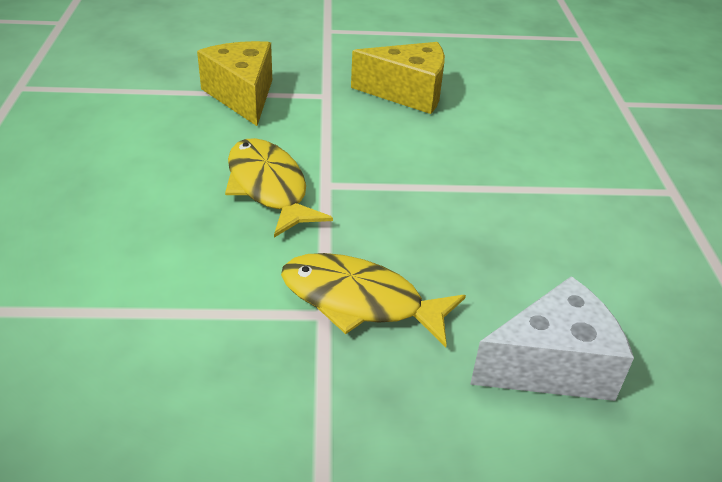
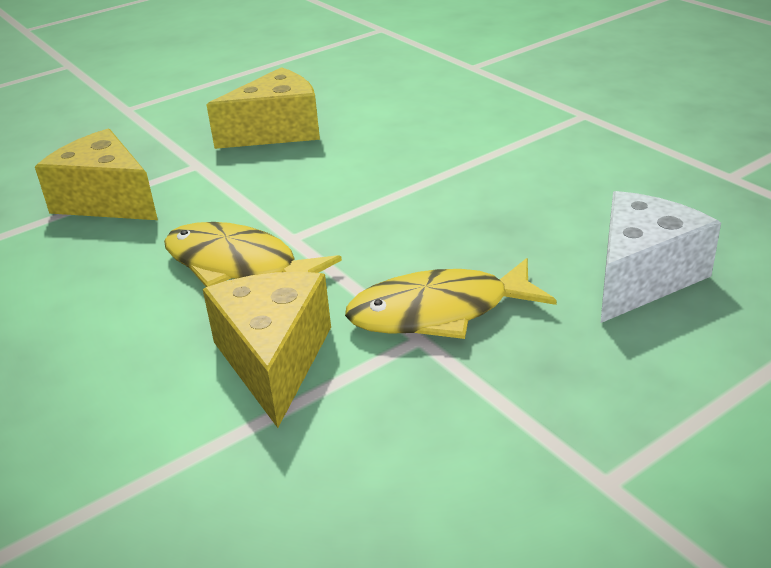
camera: 30 degrees left, 5 degrees down
none -> yellow cheese [203,272,331,428]

